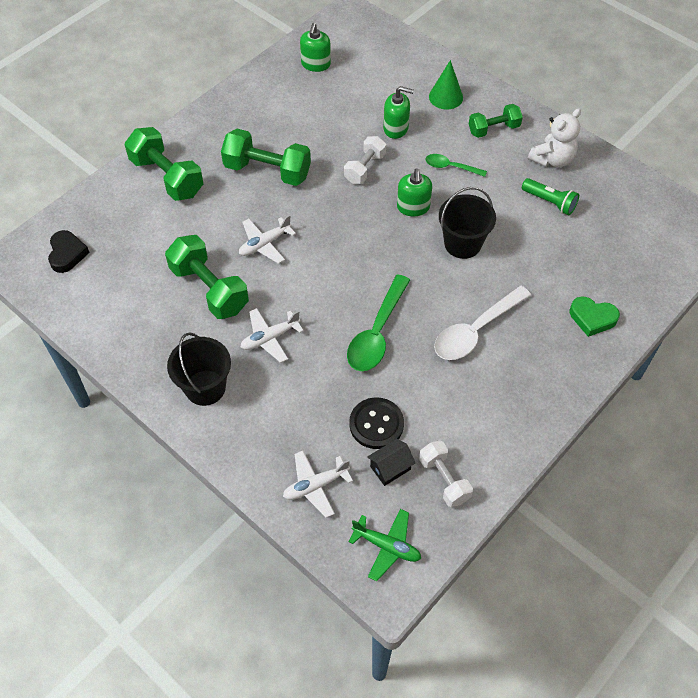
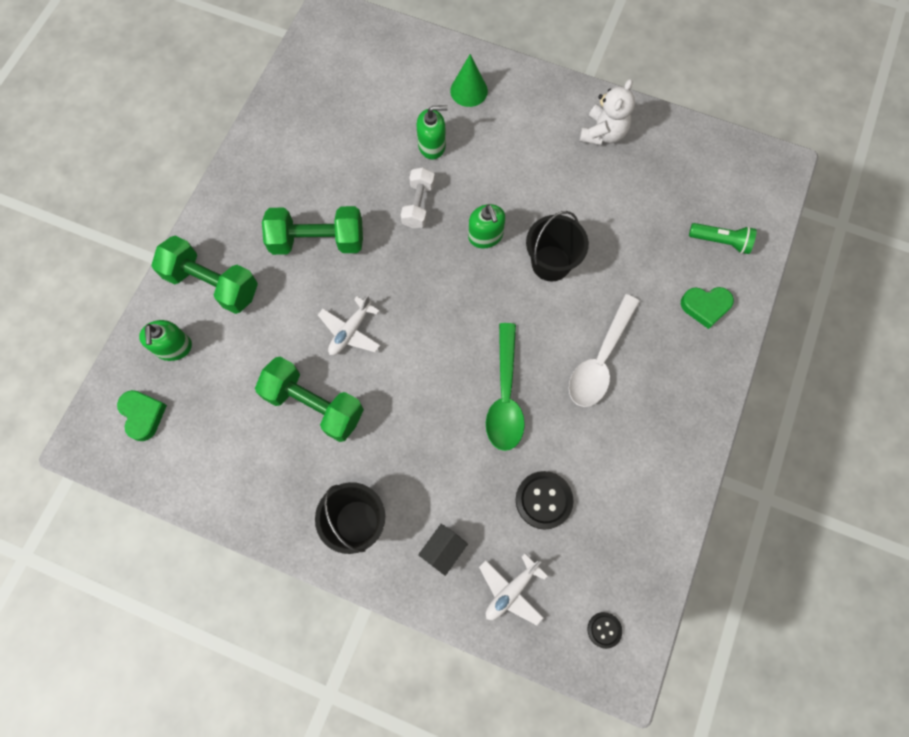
camera: 20 degrees left, 15 degrees up
black heart [48,230,90,273] -> green heart [117,390,167,441]
white plane [241,308,304,363] -> none
green soap dispenser [300,23,331,72] -> green soap dispenser moved to [139,320,192,361]
green plane [349,509,421,581] -> black button [587,612,622,649]
black house [367,439,415,486] -> black house moved to [418,524,468,576]
white dumbbell [419,441,473,507] -> none
green spoon [425,154,487,177] -> none
green dumbbell [469,104,523,138] -> none
green flashlight [522,178,579,215] -> green flashlight moved to [689,223,757,254]

